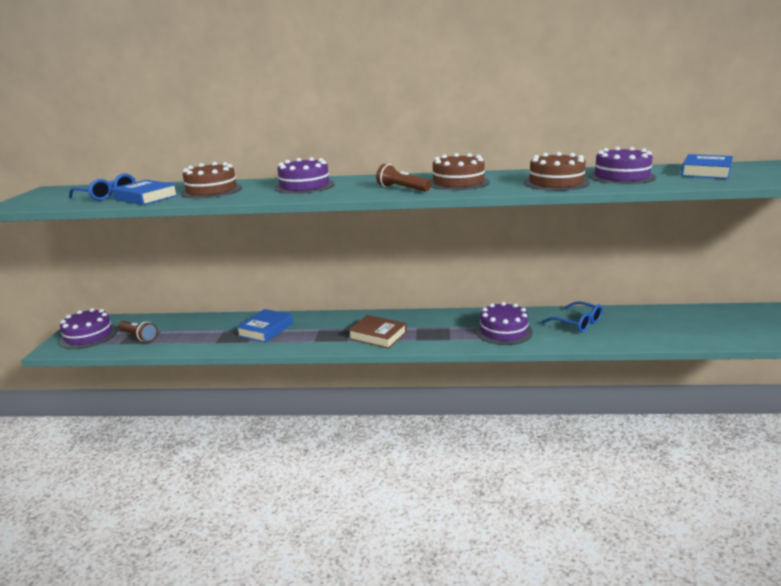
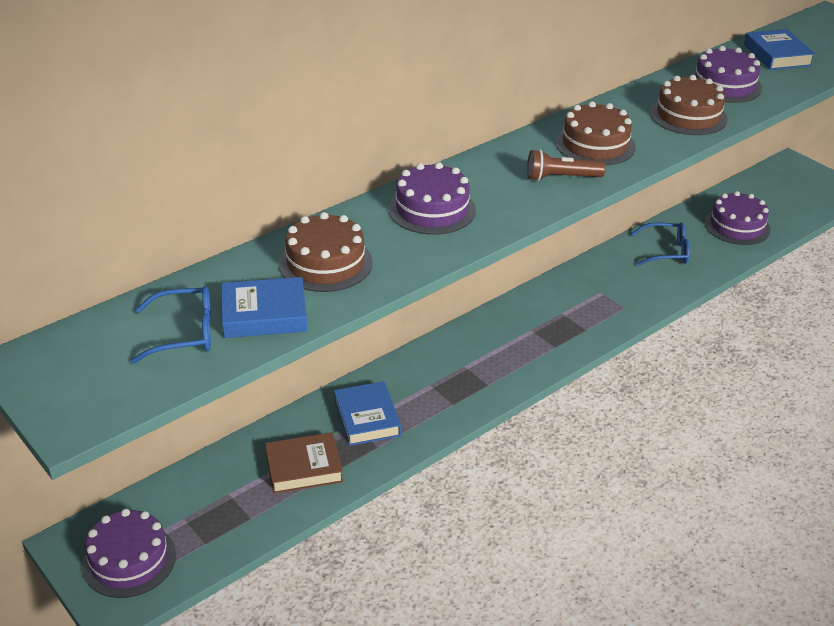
camera: 45 degrees left, 15 degrees up
brown flashlight [118,321,158,342] -> none
brown book [348,315,407,349] -> brown book moved to [265,432,343,494]
purple cake [475,302,533,345] -> purple cake moved to [705,191,770,245]

